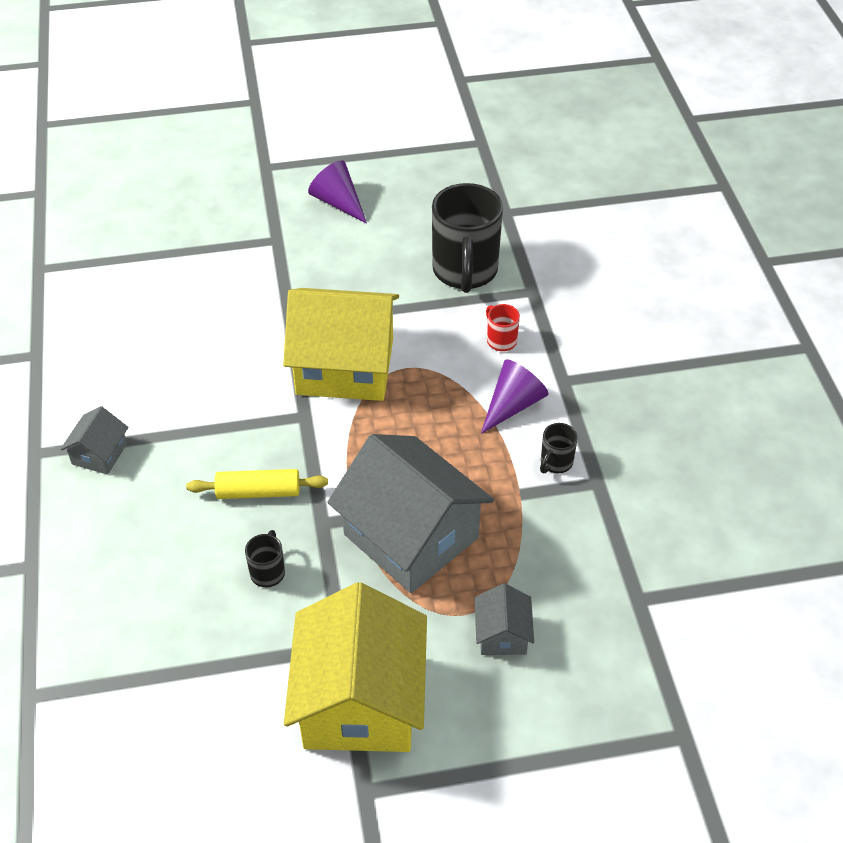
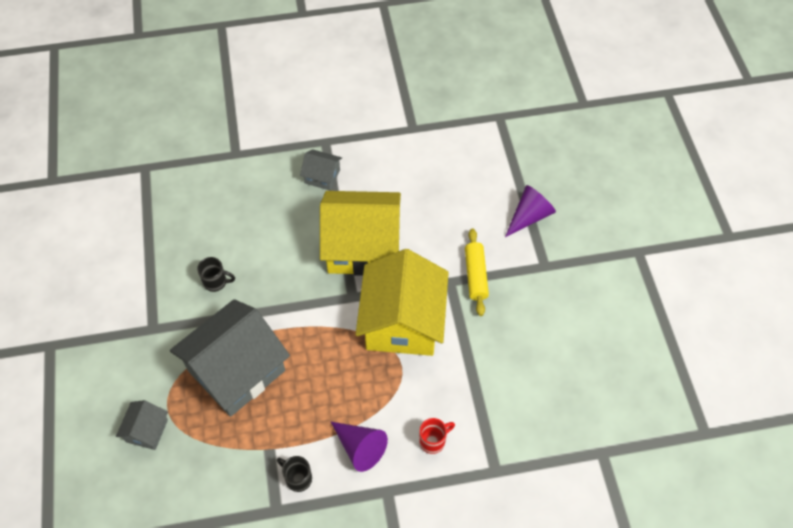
camera: 90 degrees right, 10 degrees up
yellow rolling pin [186,469,328,499] -> yellow rolling pin moved to [465,228,489,316]
yellow house [284,582,427,752] -> yellow house moved to [320,191,401,276]
purple cone [308,160,367,224] -> purple cone moved to [505,185,556,237]
black mug [432,183,503,293] -> none
grey house [475,583,534,655] -> grey house turned 75 degrees counterclockwise [116,400,168,450]

